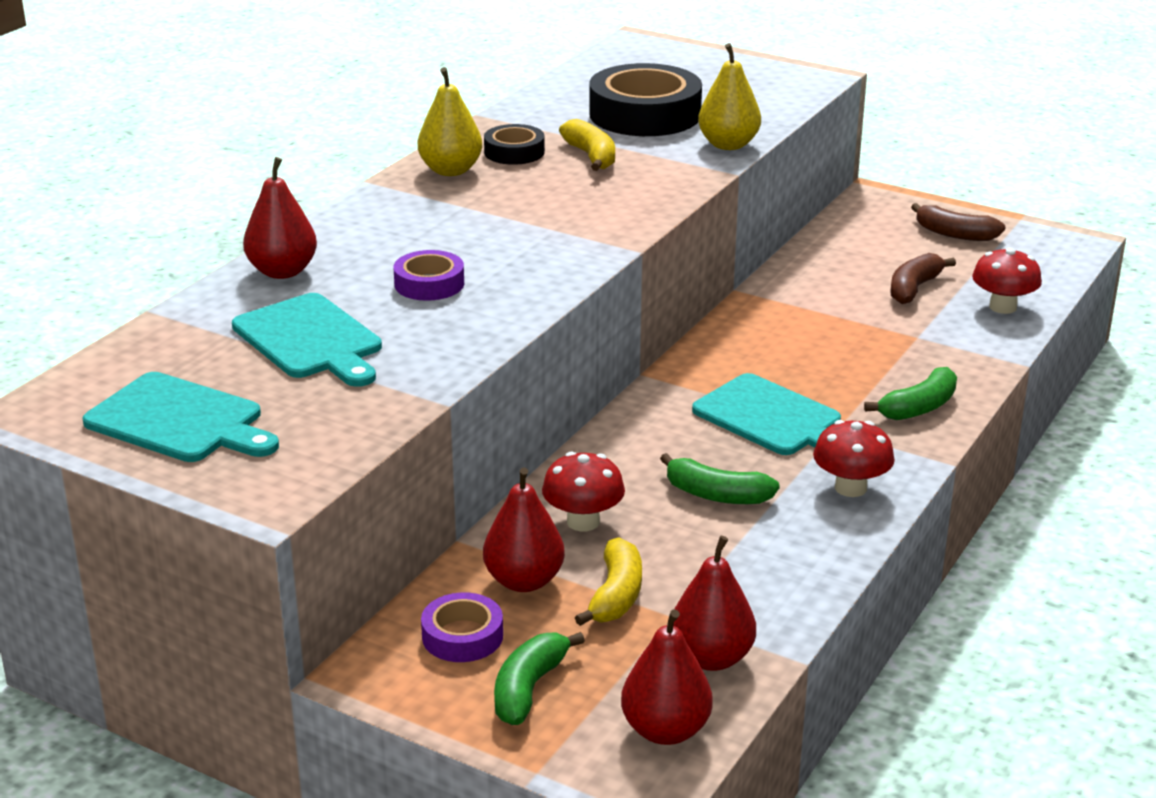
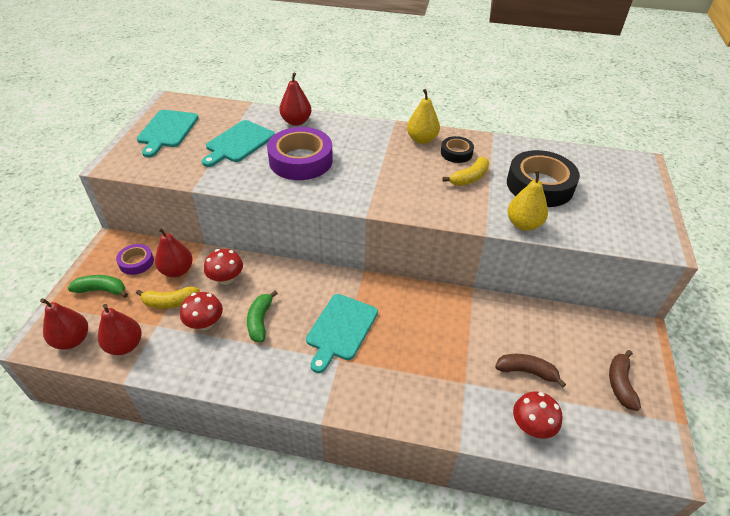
camera: 70 degrees right, 15 degrees up
purple tape [394,250,464,301] -> purple tape [267,127,333,180], size x1.94
red mushroom [813,420,895,497] -> red mushroom moved to [180,292,223,330]
green banana [864,367,957,420] -> none

